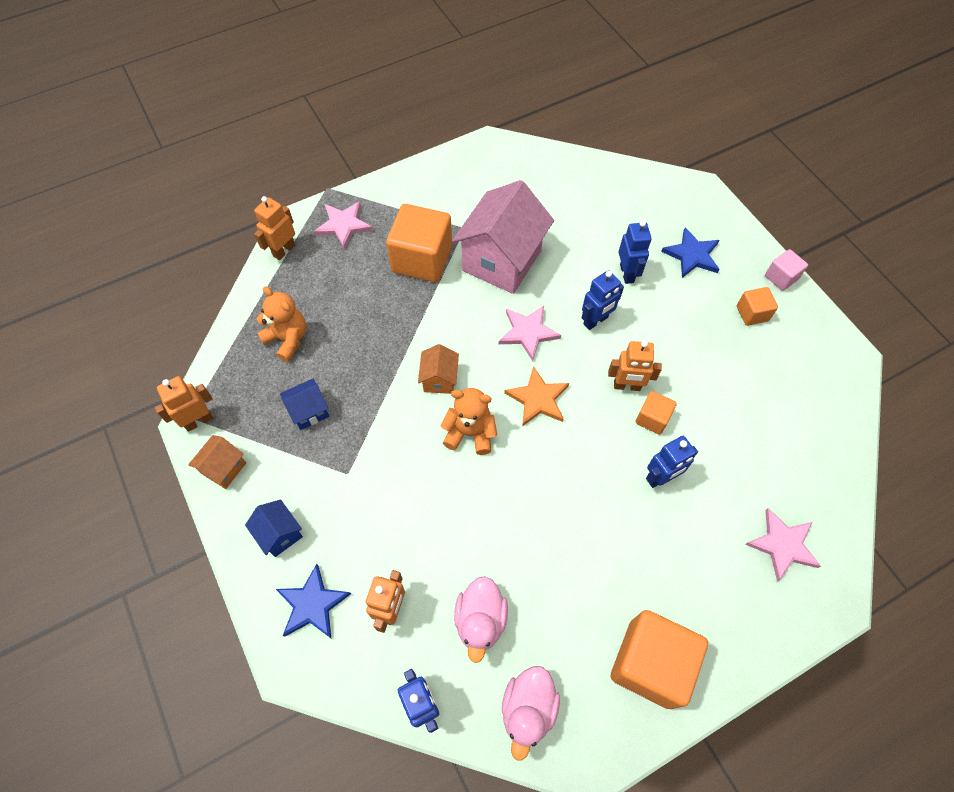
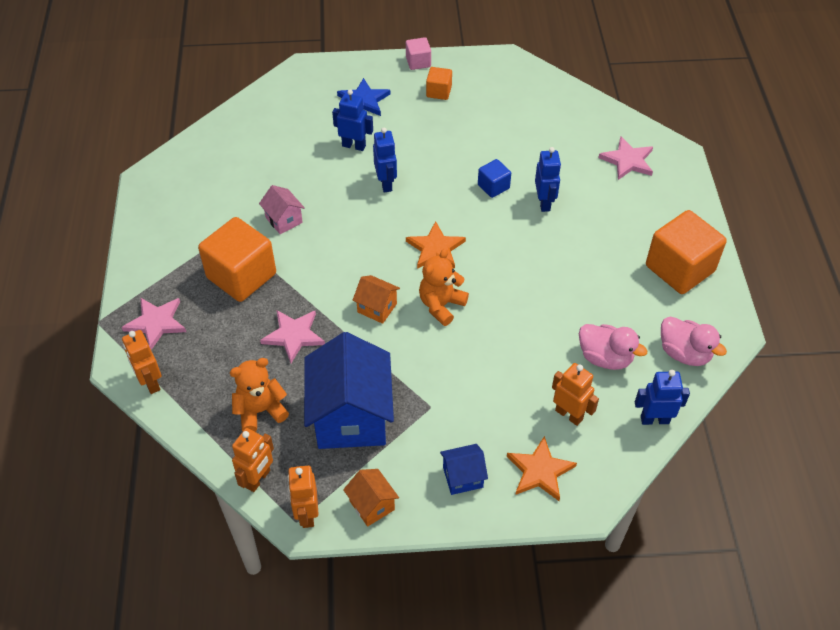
camera: 65 degrees left, 10 degrees down
blue star [276,564,351,638] -> orange star [507,436,577,501]
blue house [280,378,329,430] -> blue house [304,332,394,449], size x2.16
pink house [452,180,554,294] -> pink house [259,185,305,234], size x0.46
pink star [499,306,561,361] -> pink star moved to [260,310,325,363]
orange robot [608,341,662,391] -> orange robot moved to [232,428,274,492]
orange cube [635,391,677,435] -> blue cube [478,159,511,198]

